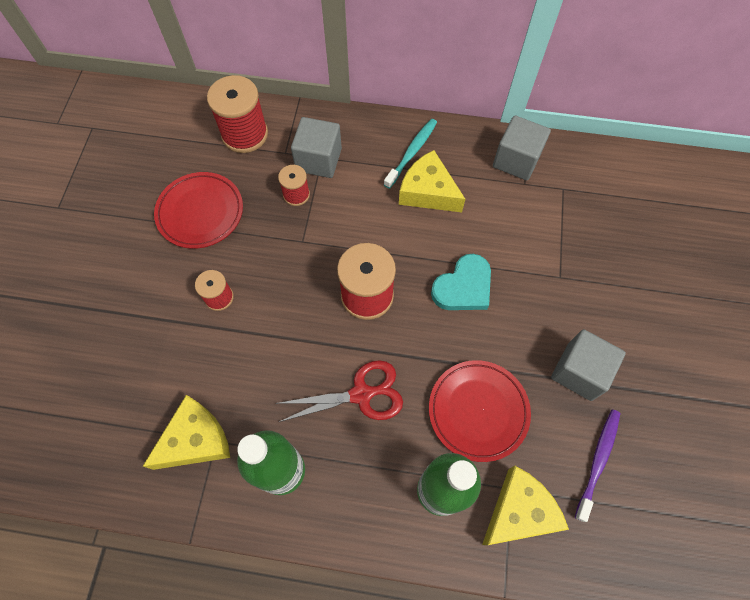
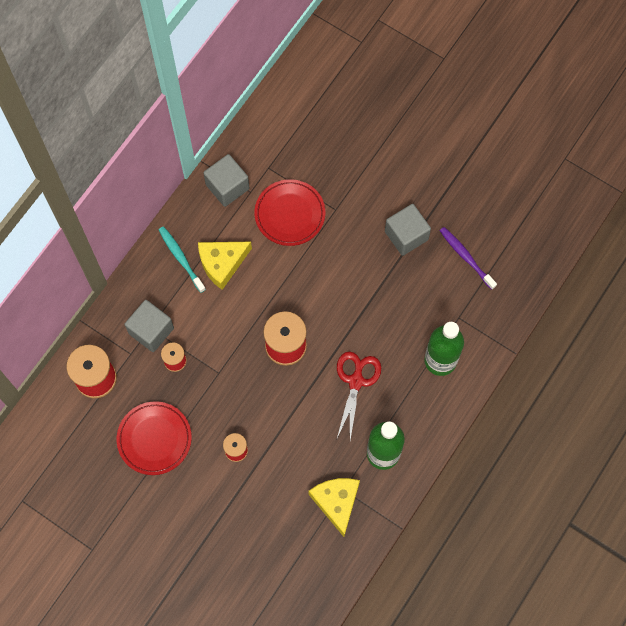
camera: 65 degrees left, 5 degrees up
red plate [429,360,531,462] -> red plate moved to [254,179,325,246]
turquoise heart [431,254,491,310] -> none
yellow cheese [482,466,569,545] -> none

